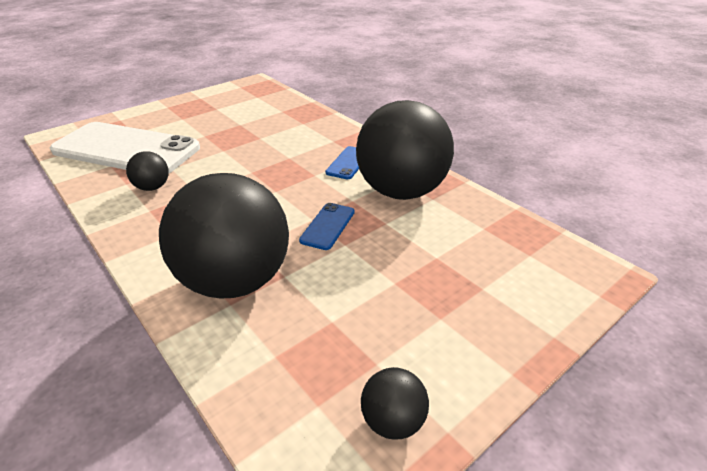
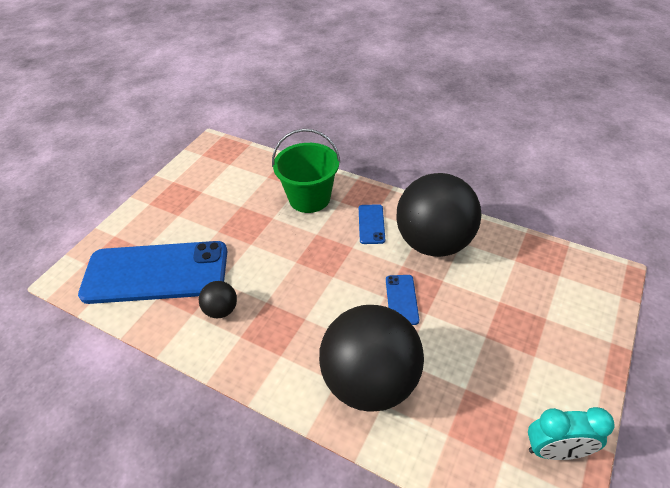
camera: 20 degrees left, 10 degrees up
white phone [50,122,200,173] -> blue phone [78,241,227,304]
black ball [361,367,429,440] -> turquoise clock [528,407,615,460]
none -> green bucket [272,129,340,213]

